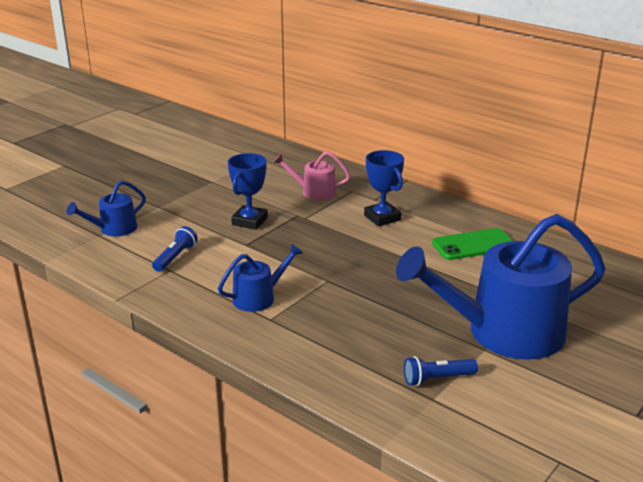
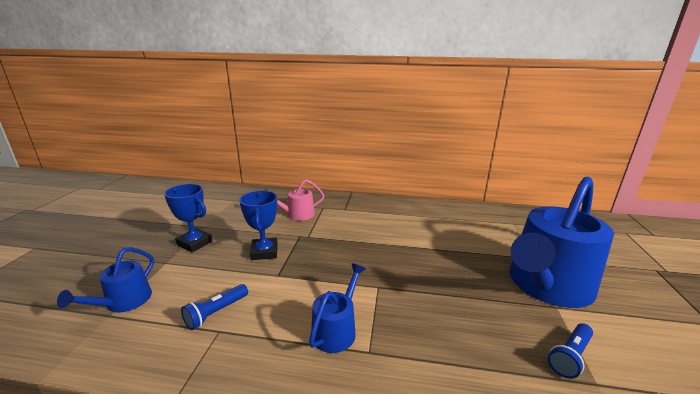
camera: 30 degrees left, 5 degrees down
blue flashlight [152,226,198,272] -> blue flashlight turned 135 degrees counterclockwise [181,284,248,330]
blue trophy [364,150,404,227] -> blue trophy moved to [164,184,212,252]
green phone [432,228,512,260] -> none

